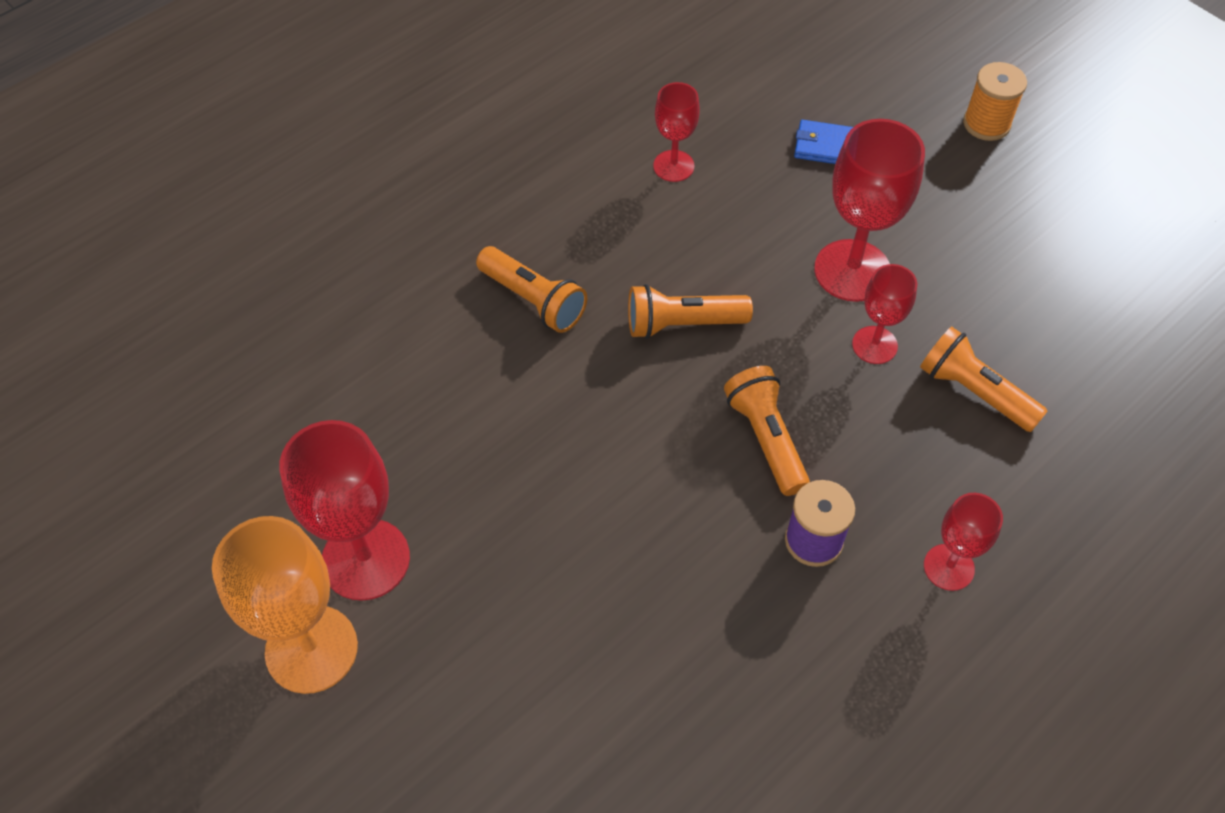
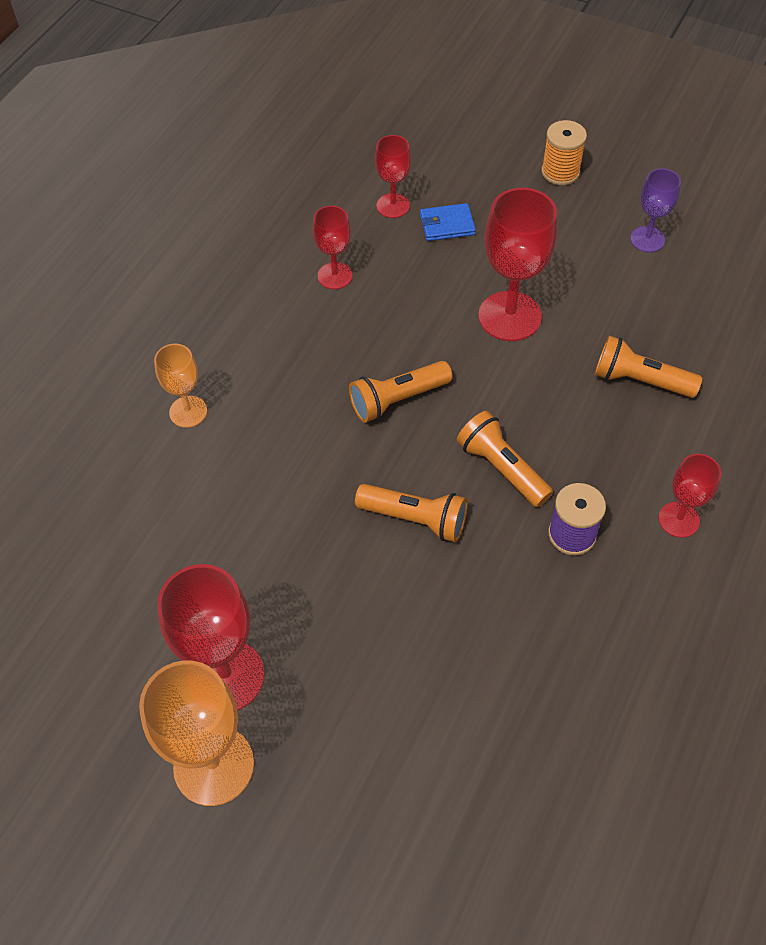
camera: 20 degrees left, 0 degrees up
orange flashlight [476,246,587,333] -> orange flashlight moved to [355,484,468,542]
red goblet [852,264,917,364] -> red goblet moved to [375,135,411,218]
none -> orange goblet [154,344,207,428]
none -> purple goblet [630,168,681,252]

